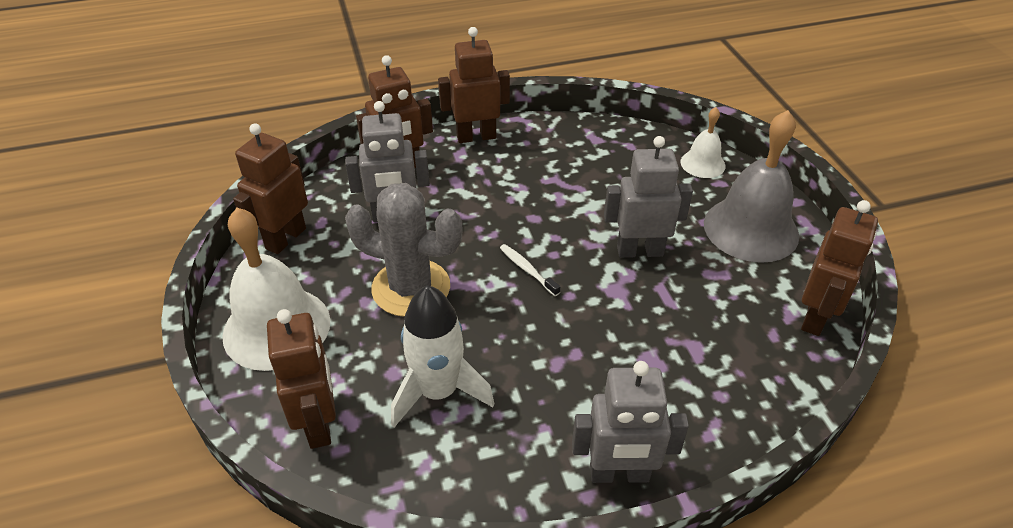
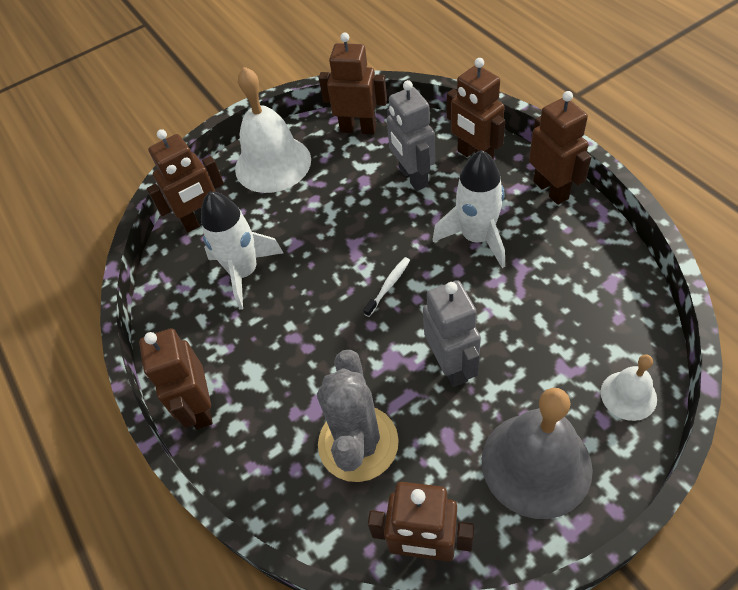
camera: 80 degrees right, 10 degrees up
grey cactus [345,183,463,317] -> grey cactus moved to [317,350,399,482]
grey robot [572,361,689,483] -> brown robot [139,328,213,430]
none -> white rocket [433,150,505,268]

